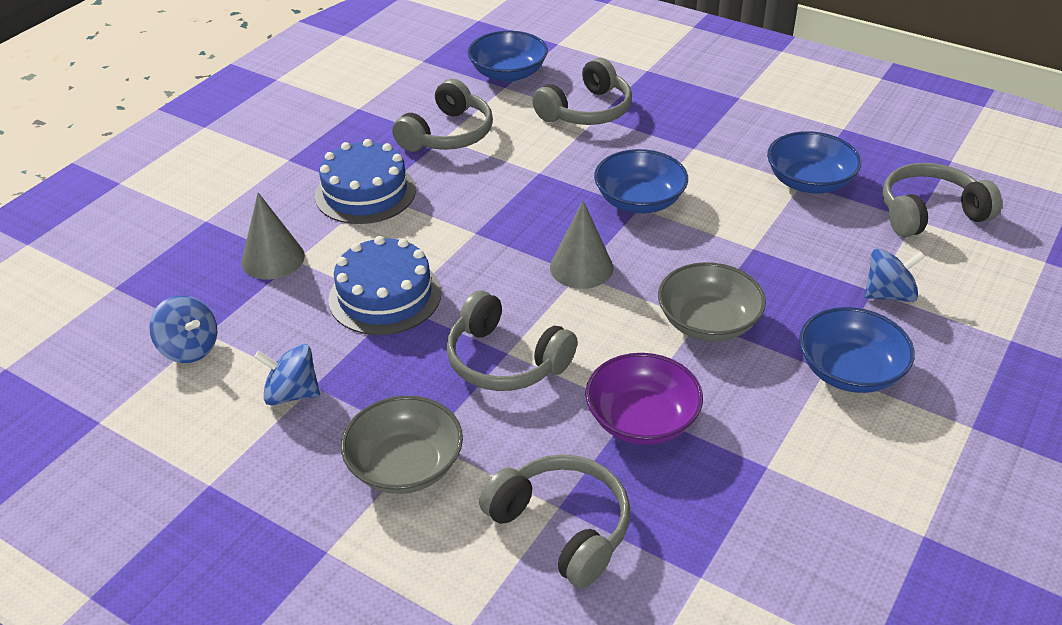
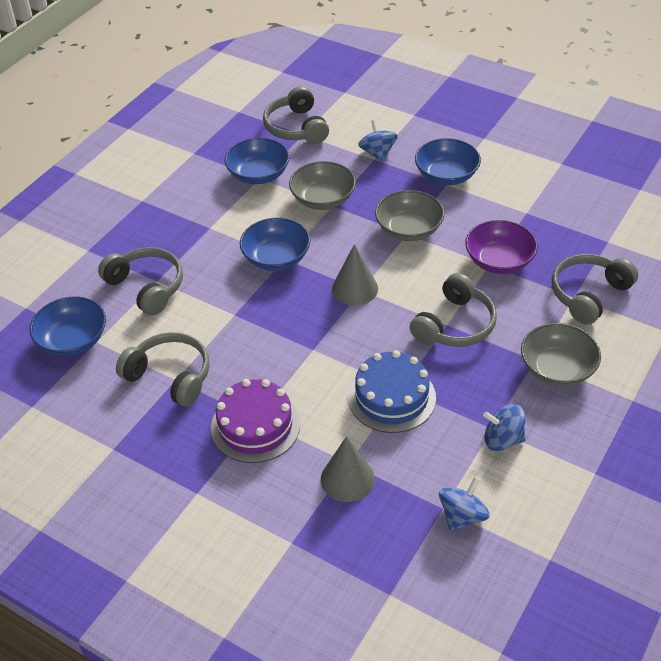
camera: 90 degrees left, 5 degrees up
blue spinning top [254,344,320,405] -> blue spinning top turned 90 degrees clockwise [483,404,525,451]
blue cake [315,139,416,224] -> purple cake [211,379,300,463]
none -> grey bowl [289,161,356,210]

